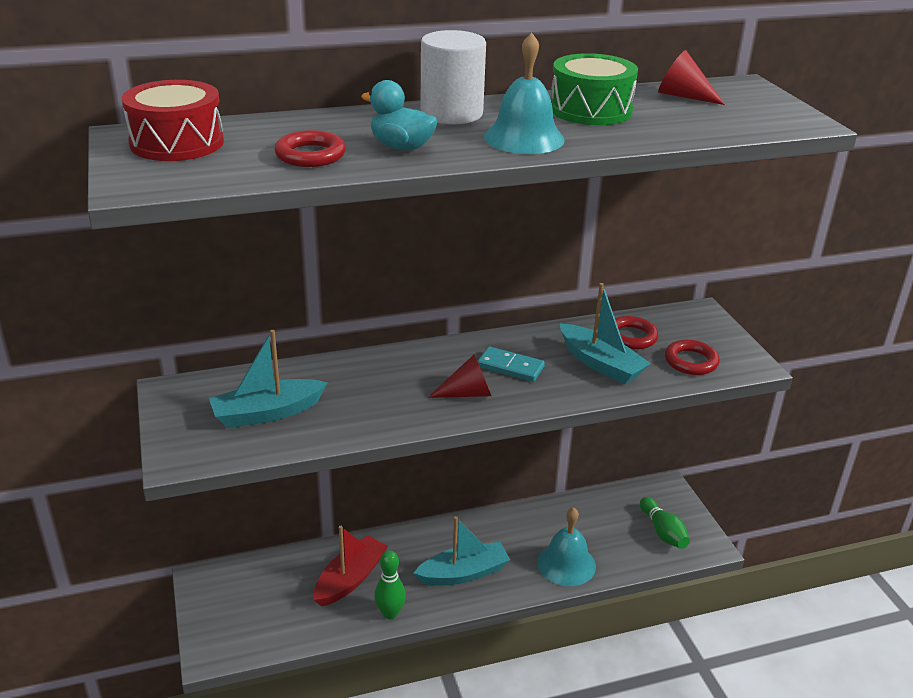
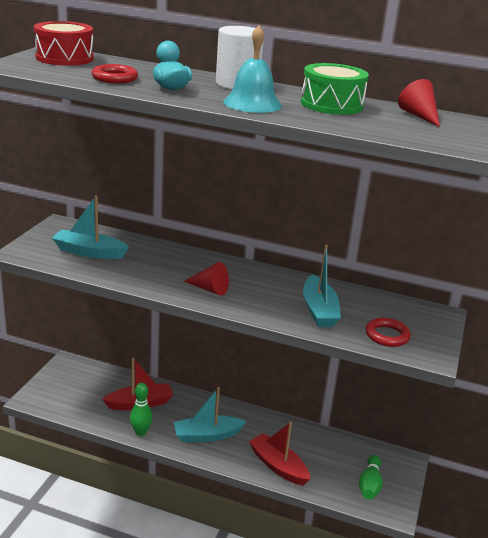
camera: 35 degrees right, 5 degrees down
turquoise boat [414,516,510,586] -> turquoise boat turned 150 degrees clockwise [174,387,247,442]
turquoise domino [478,347,545,382] -> none
turquoise bell [537,507,596,586] -> red boat [249,422,310,486]
red ring [615,316,658,350] -> none

